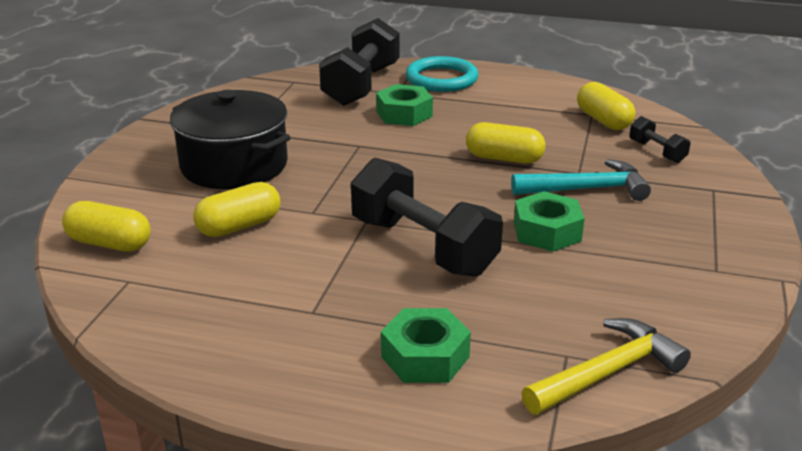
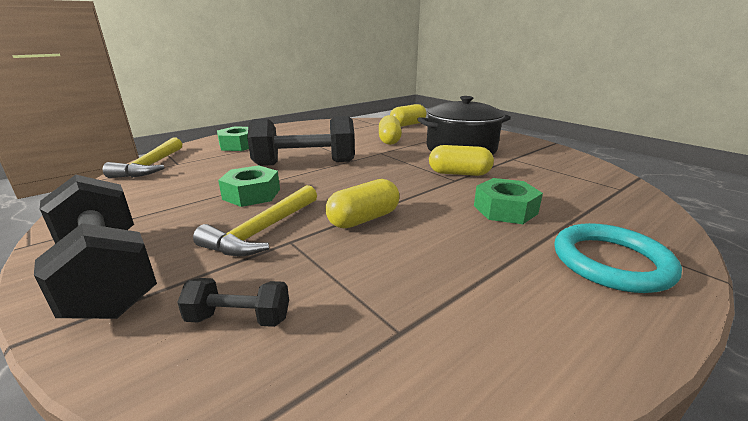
camera: 125 degrees right, 5 degrees down
black dumbbell [319,18,400,106] -> black dumbbell moved to [34,175,157,319]
turquoise hammer [511,159,651,201] -> yellow hammer [193,185,317,256]
yellow capsule [577,82,635,130] -> yellow capsule moved to [429,145,494,176]

